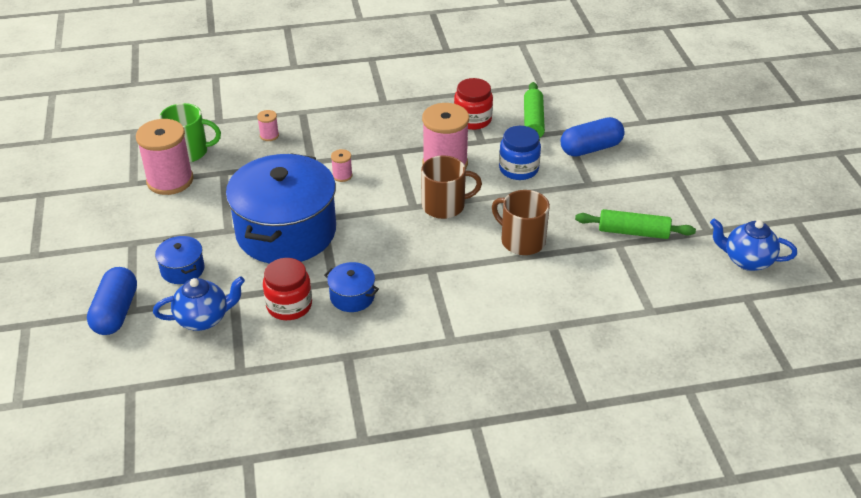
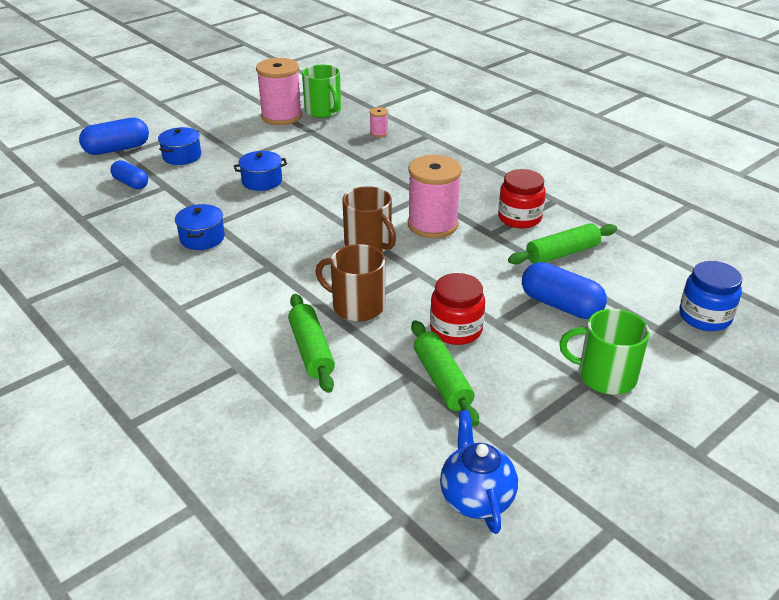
camera: 60 degrees right, 5 degrees down
blue teapot [153,276,245,331] -> blue capsule [110,160,148,189]
blue pot [226,153,336,264] -> blue pot [234,151,287,191], size x0.42
red jar [263,258,312,320] -> red jar moved to [430,273,485,345]
pink spool [331,149,352,182] -> none
brown mug [492,190,550,255] -> brown mug turned 75 degrees counterclockwise [315,244,385,321]
blue jar [499,126,541,180] -> blue jar moved to [679,261,742,331]
none -> green rolling pin [288,294,335,393]
none -> green mug [559,309,650,395]

